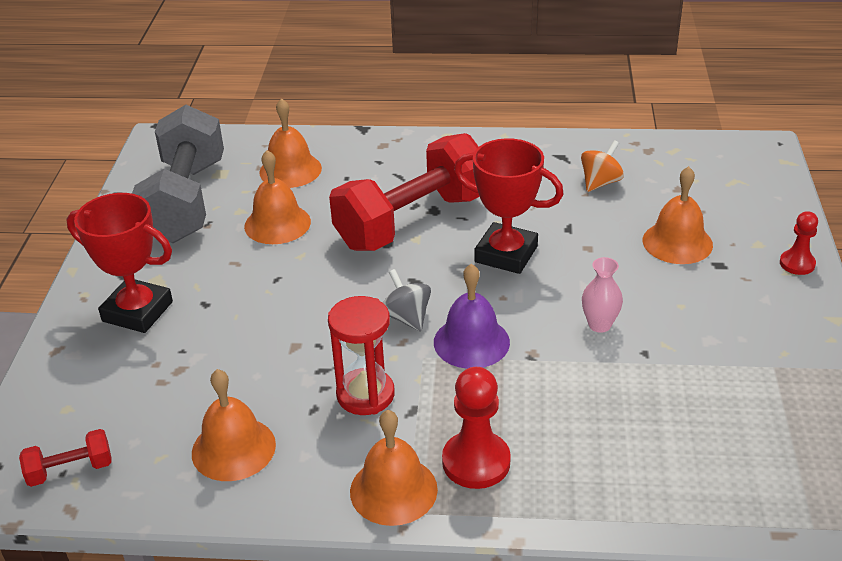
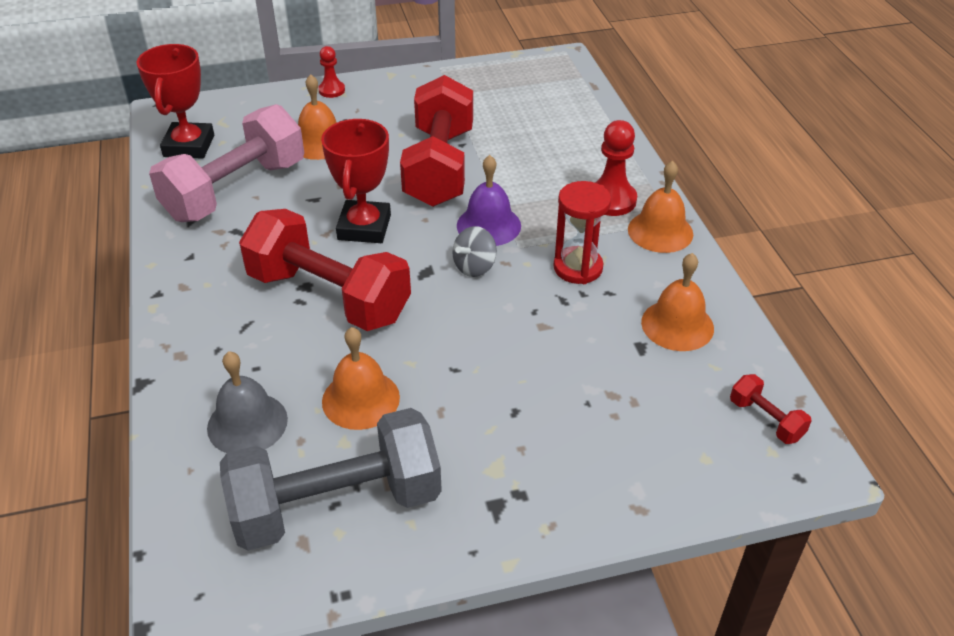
camera: 110 degrees left, 5 degrees up
red trophy [67,193,173,333] -> red trophy moved to [137,44,214,159]
orange bell [259,98,322,188] -> grey bell [207,351,288,453]
orange spinning top [581,140,624,192] -> pink dumbbell [149,104,304,222]
pink vase [582,257,623,333] -> red dumbbell [400,75,473,207]

